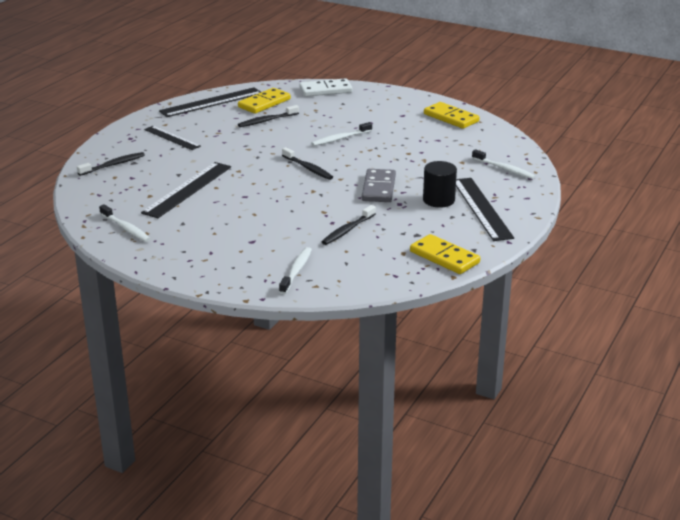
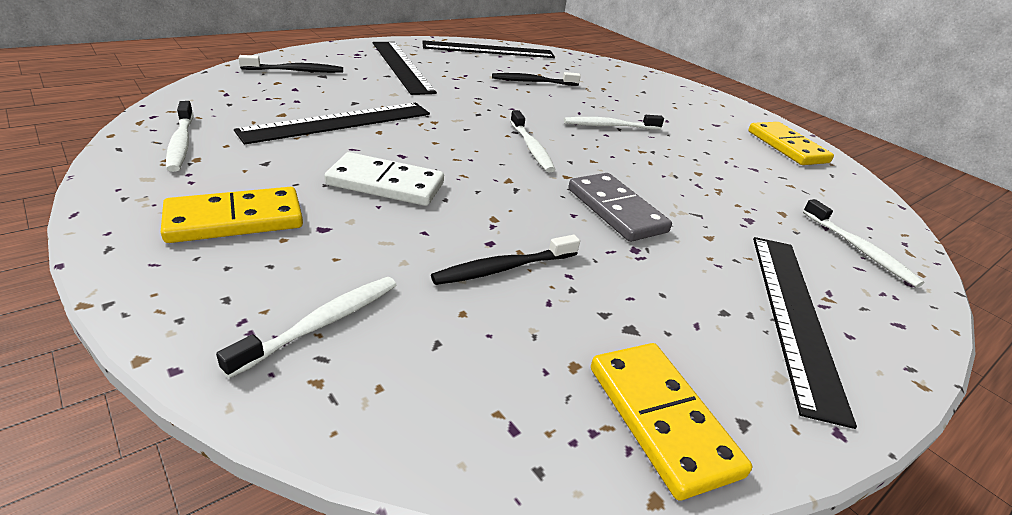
camera: 20 degrees right, 5 degrees up
black ruler [144,126,201,150] -> black ruler [373,42,437,95], size x1.59
yellow domino [238,88,291,114] -> yellow domino moved to [161,187,303,243]
black toothbrush [282,147,333,180] -> white toothbrush [510,110,556,172]
white domino [299,78,353,97] -> white domino moved to [325,152,444,206]
grey domino [362,169,396,202] -> grey domino turned 60 degrees counterclockwise [568,173,672,242]
black cylinder [423,161,457,208] -> none

